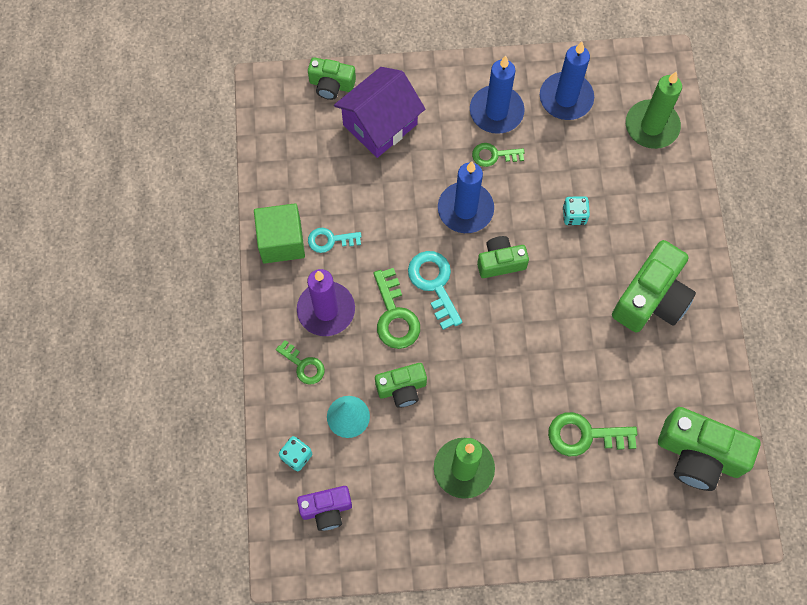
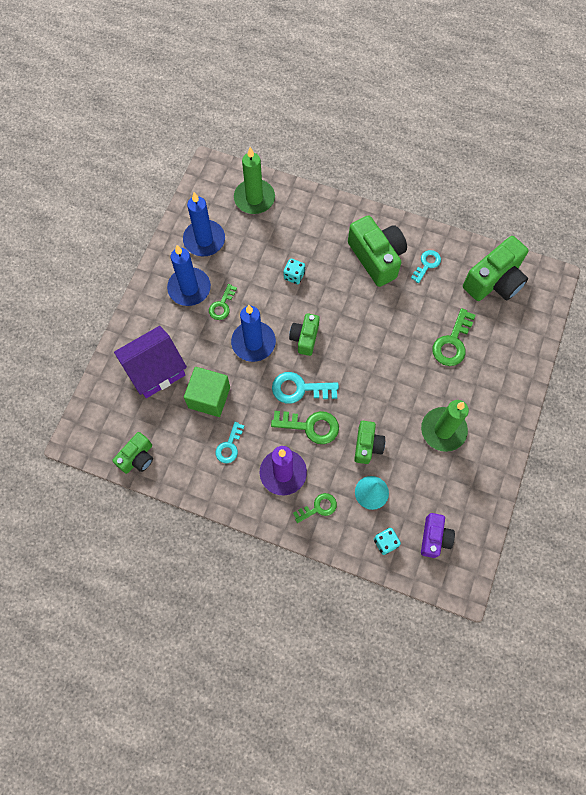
camera: 65 degrees left, 0 degrees up
green cube [254,203,305,263] -> green cube moved to [184,367,230,417]
green camera [308,57,356,100] -> green camera moved to [112,432,153,474]
purple house [334,67,425,158] -> purple house turned 75 degrees clockwise [114,326,187,398]
none -> turquoise key [411,250,441,283]

